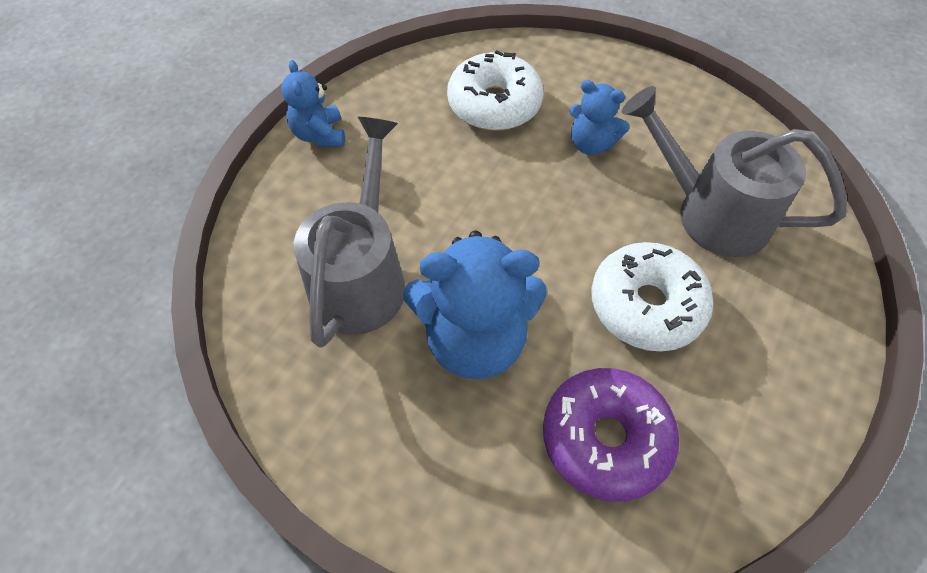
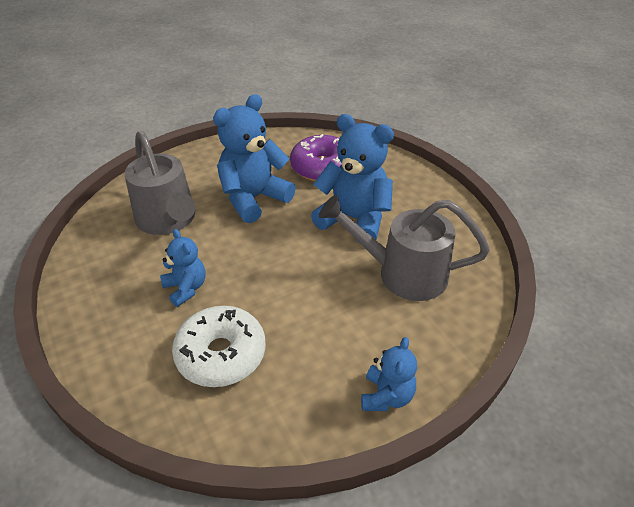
camera: 150 degrees left, 15 degrees down
grey watering can [294,117,405,348] -> grey watering can turned 60 degrees clockwise [319,195,490,301]
white donut [592,242,713,351] -> blue teddy bear [213,94,296,223]

